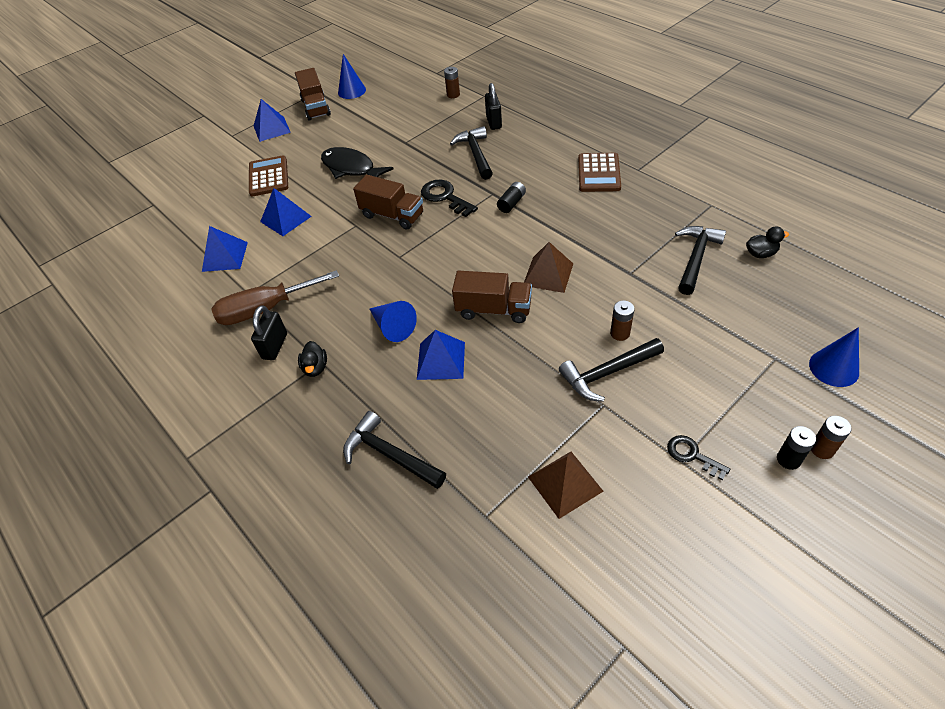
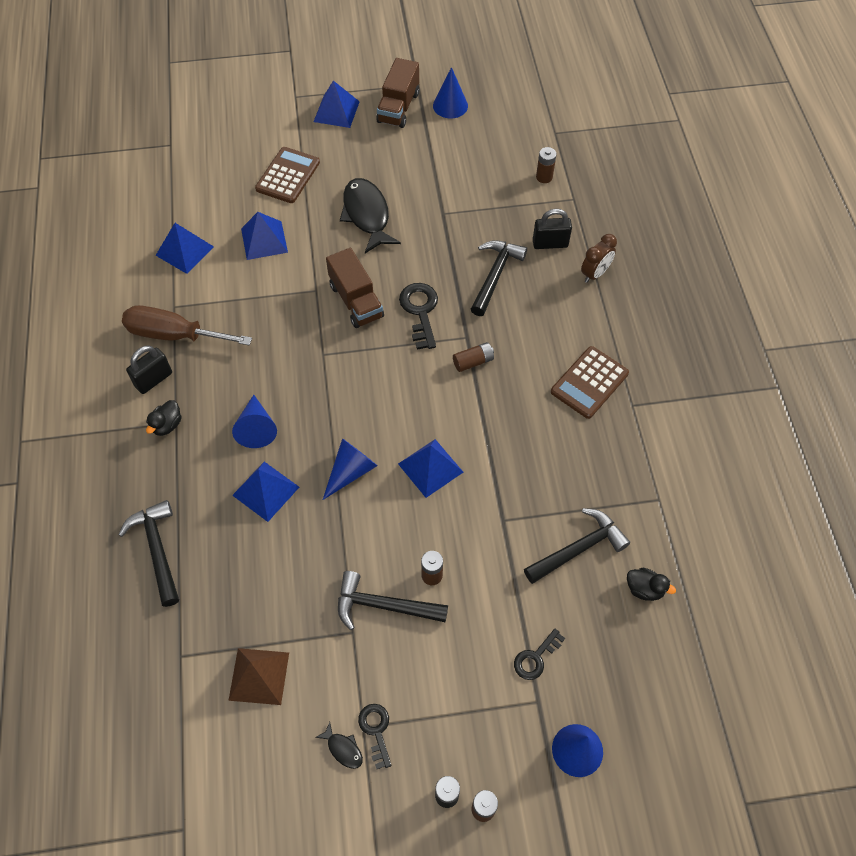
camera: 30 degrees right, 10 degrees up
brown truck [452,271,532,323] -> blue cone [323,438,377,500]
black padlock [485,83,502,130] -> black padlock turned 60 degrees clockwise [533,209,572,249]
black battery [497,182,526,213] -> brown battery [453,342,494,372]
brown pyramid [524,242,573,293] -> blue pyramid [398,439,463,498]
none -> black fish [315,722,363,769]
none -> black key [514,629,565,680]
none -> brown clock [581,234,617,283]

